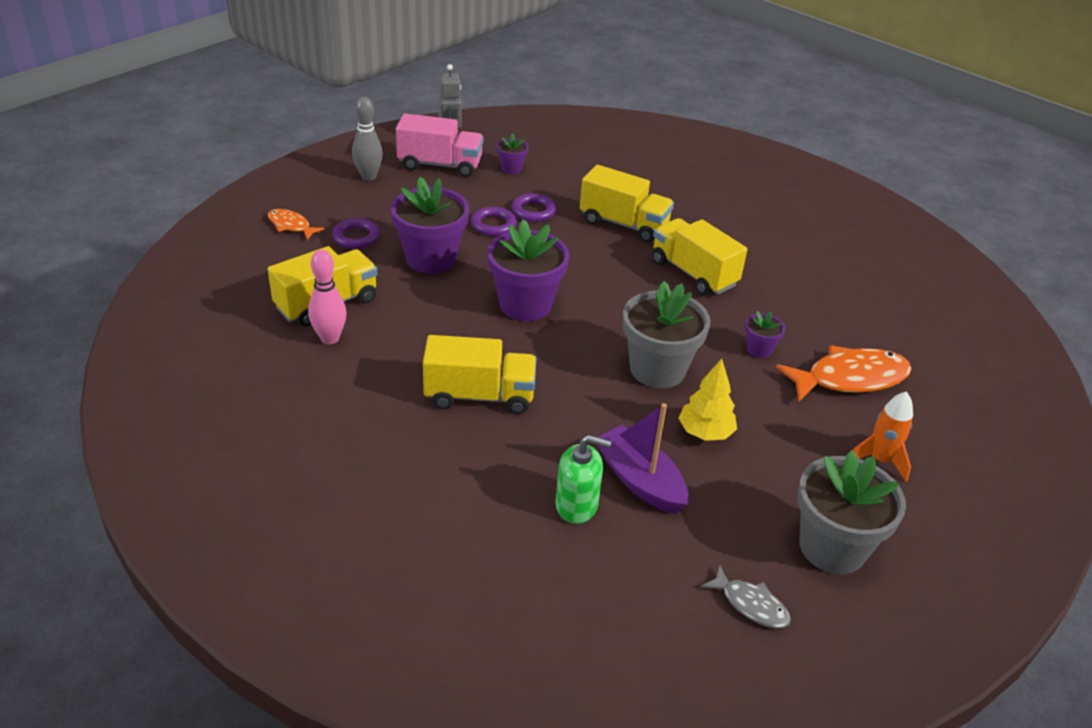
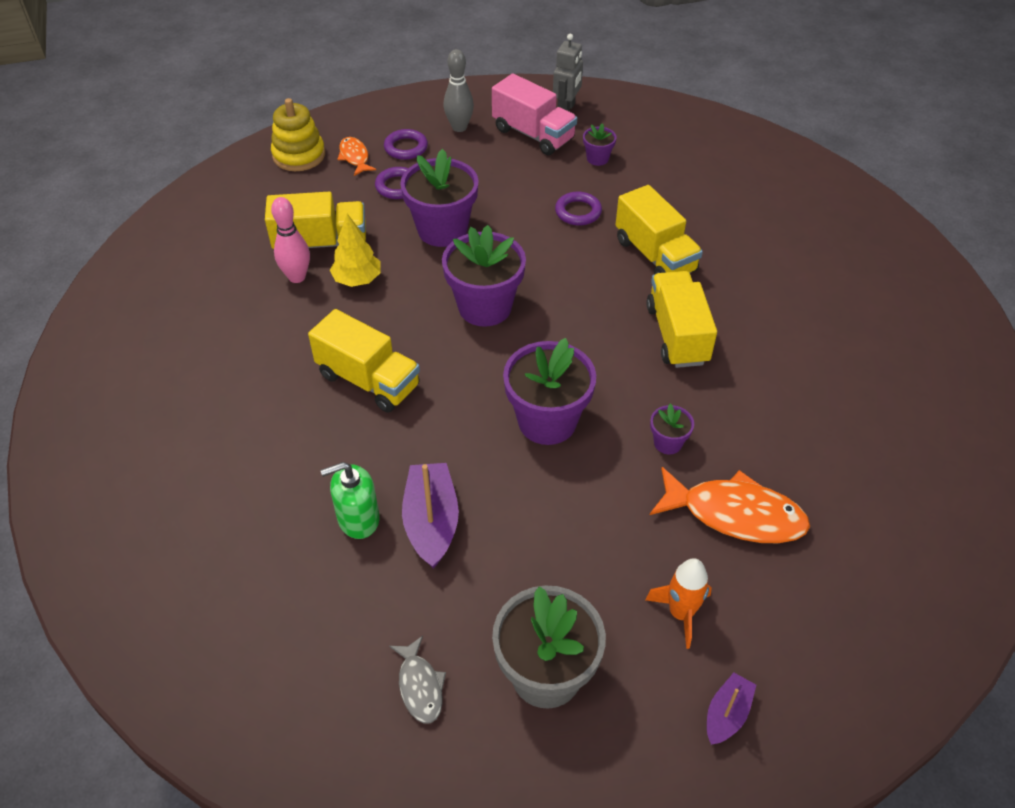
camera: 35 degrees right, 10 degrees up
purple ring [471,207,517,236] -> purple ring moved to [384,129,428,160]
green soap dispenser [555,435,611,524] -> green soap dispenser turned 120 degrees clockwise [320,462,380,539]
grey flower pot [623,281,711,388] -> purple flower pot [503,338,596,445]
yellow tree [679,359,737,441] -> yellow tree moved to [330,214,381,287]
none -> yellow stacking toy [271,98,325,171]
none -> purple boat [707,672,756,745]

